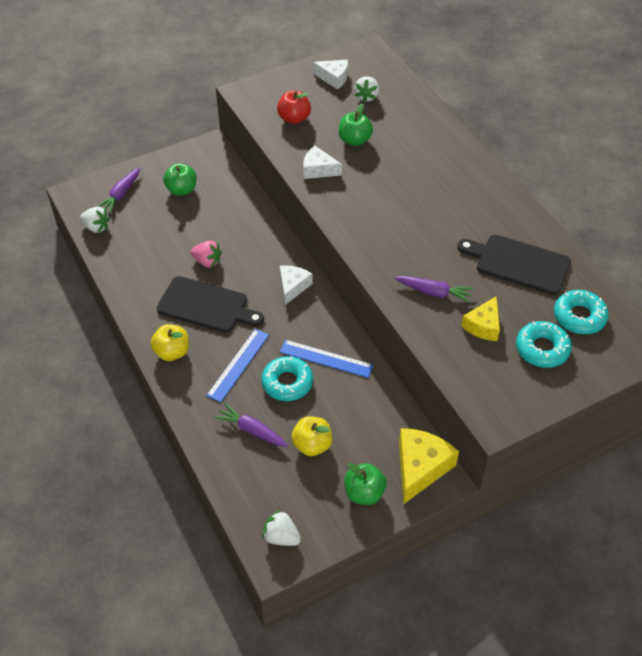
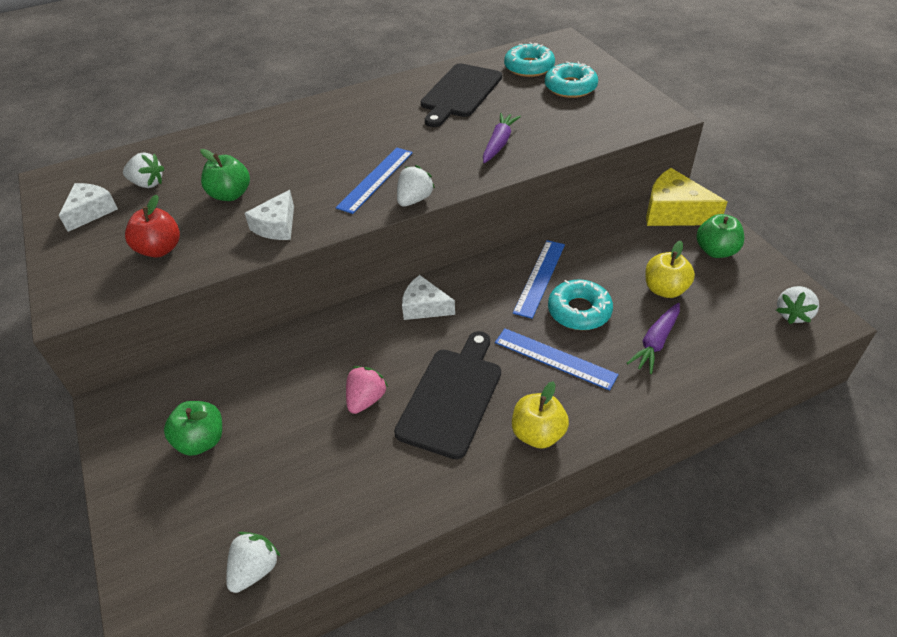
camera: 85 degrees left, 5 degrees down
purple carrot [98,168,140,214] -> none
yellow cheese [461,296,500,341] -> none
none -> blue ruler [336,147,413,214]
none -> white strawberry [397,165,435,206]

